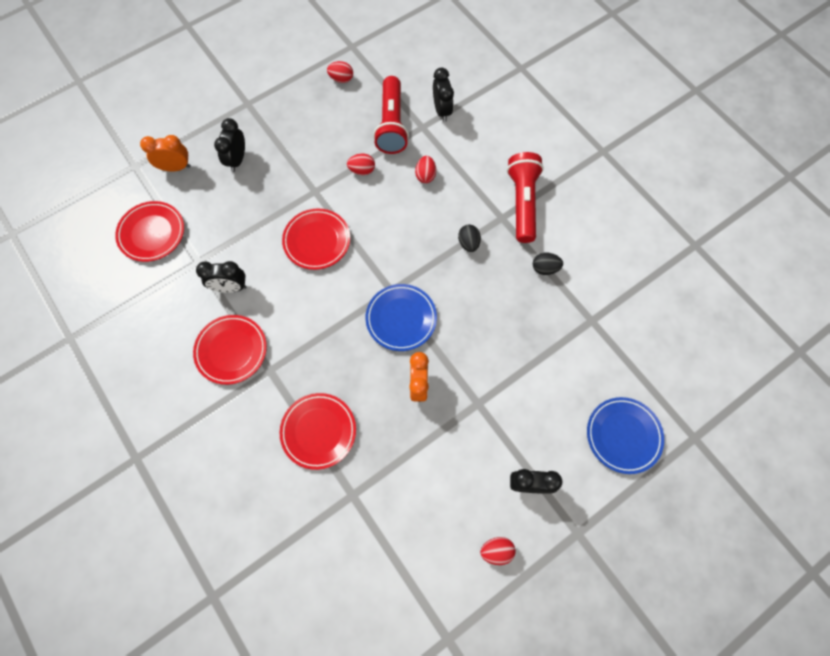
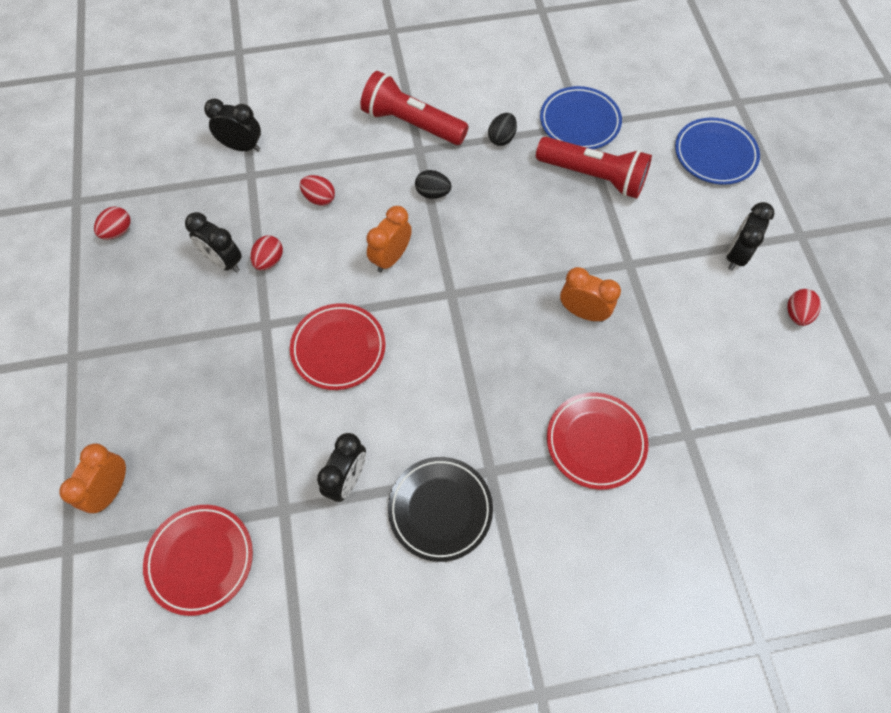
camera: 65 degrees left, 5 degrees down
red plate [193,315,267,385] -> black plate [388,457,493,562]
black clock [214,118,245,172] -> black clock moved to [185,212,242,273]
blue plate [366,284,437,351] -> blue plate moved to [540,86,622,149]
red flashlight [373,76,409,154] -> red flashlight moved to [536,137,652,199]
none -> orange clock [366,206,412,272]

